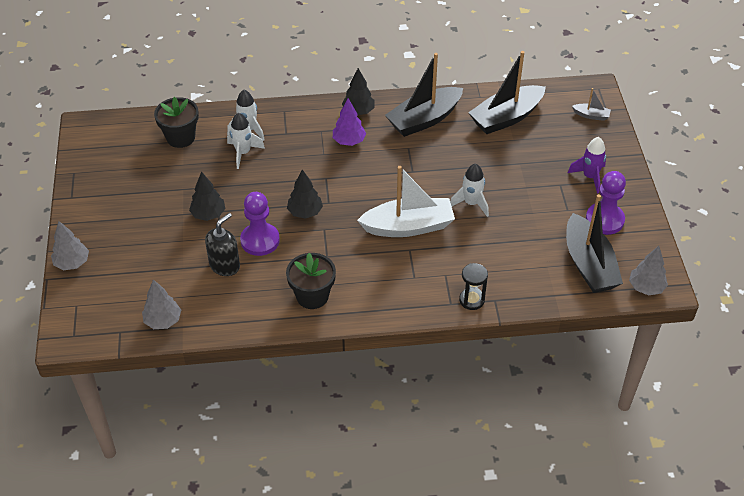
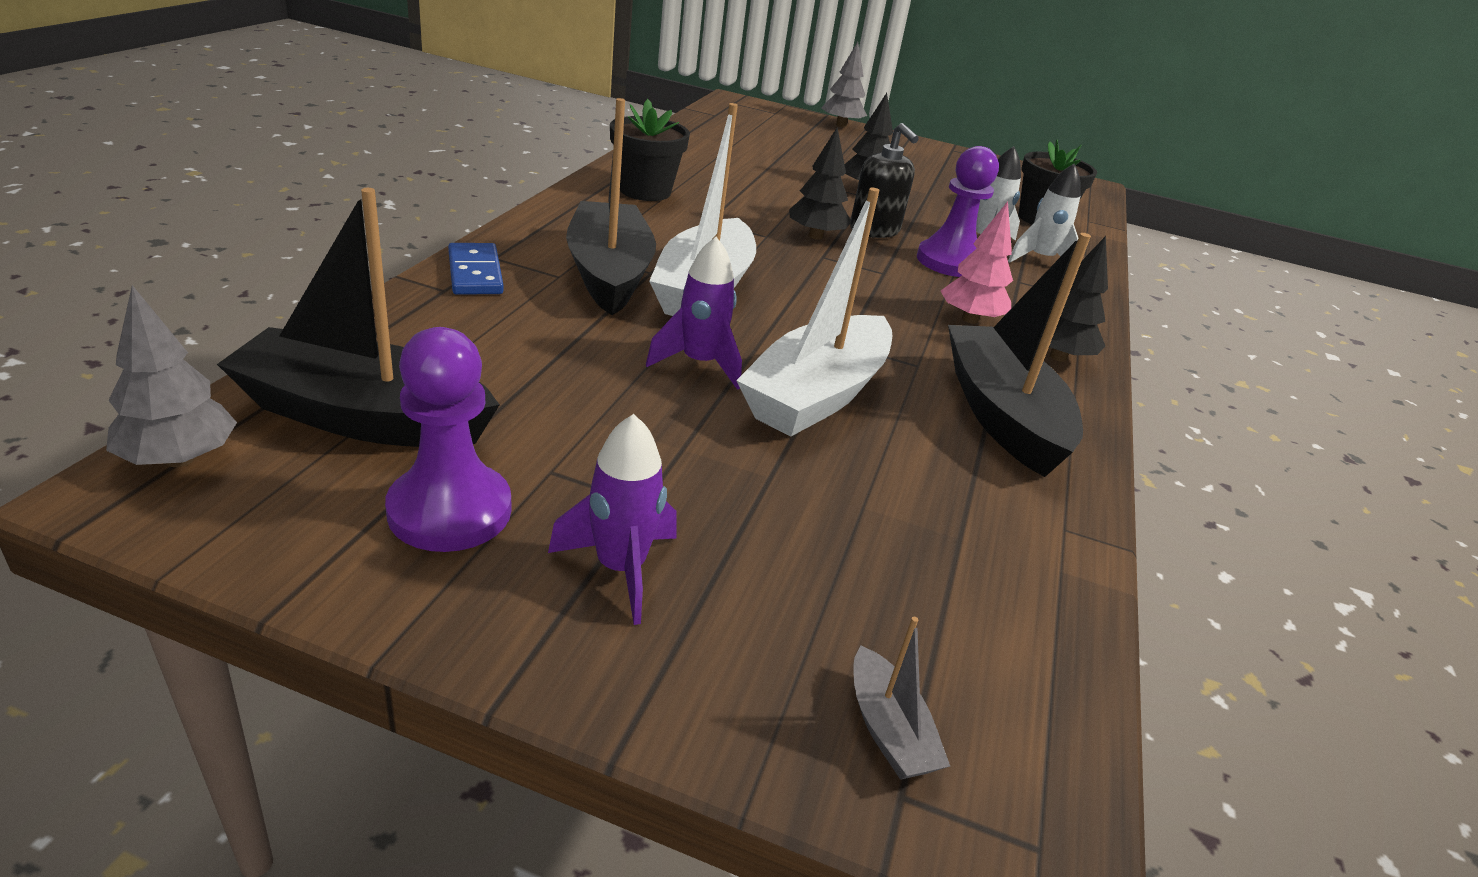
camera: 110 degrees right, 15 degrees down
grey tree [142,280,181,329] -> none
black soap dispenser [205,213,240,276] -> black soap dispenser moved to [850,123,919,238]
purple pawn [240,192,280,256] -> purple pawn moved to [917,146,999,277]
purple tree [333,98,366,146] -> pink tree [941,201,1013,324]
white rocket [450,163,489,217] -> purple rocket [646,237,742,390]
black hourglass [459,263,488,310] -> blue domino [448,243,504,295]
black boat [468,51,546,134] -> black boat moved to [566,98,656,315]
grey boat [572,88,611,121] -> grey boat turned 60 degrees counterclockwise [854,617,950,780]
none -> white boat [736,187,892,436]

